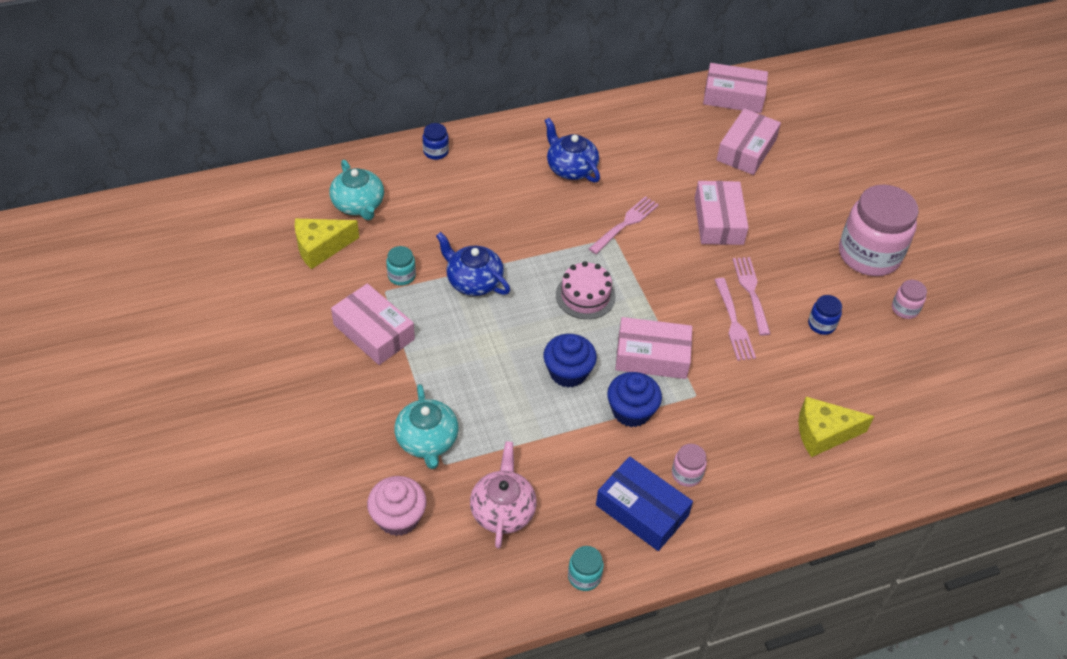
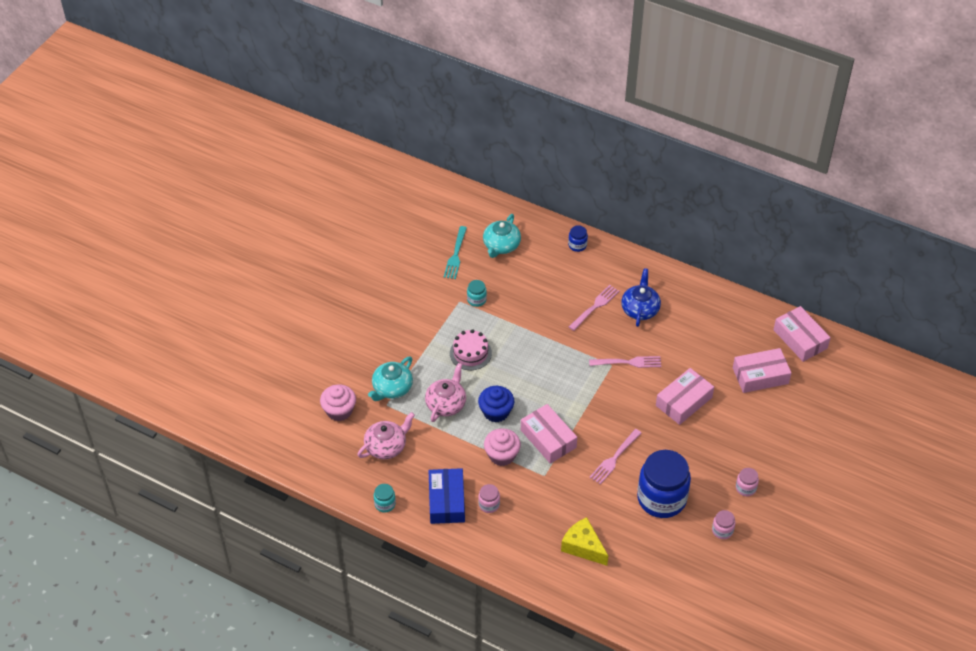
camera: 50 degrees right, 0 degrees up
yellow cheese [295,218,359,269] -> turquoise fork [444,226,467,279]
pink box [331,283,415,365] -> none
blue teapot [436,232,510,296] -> none
pink cake [556,261,616,319] -> pink cake moved to [450,329,492,370]
blue cupcake [607,372,662,427] -> pink cupcake [484,428,521,466]
pink fork [733,257,770,336] -> pink fork moved to [569,285,620,331]
blue jar [808,295,842,335] -> blue jar [637,450,691,518], size x2.35
pink jar [839,185,919,276] -> pink jar [736,468,759,496], size x0.42
none -> pink teapot [425,363,466,422]

